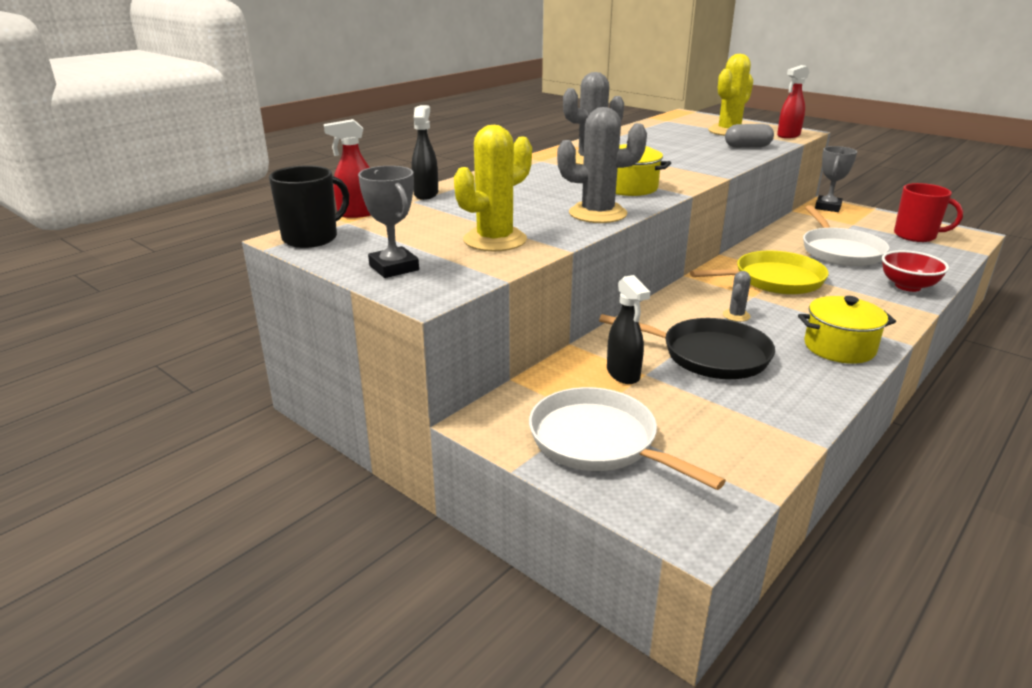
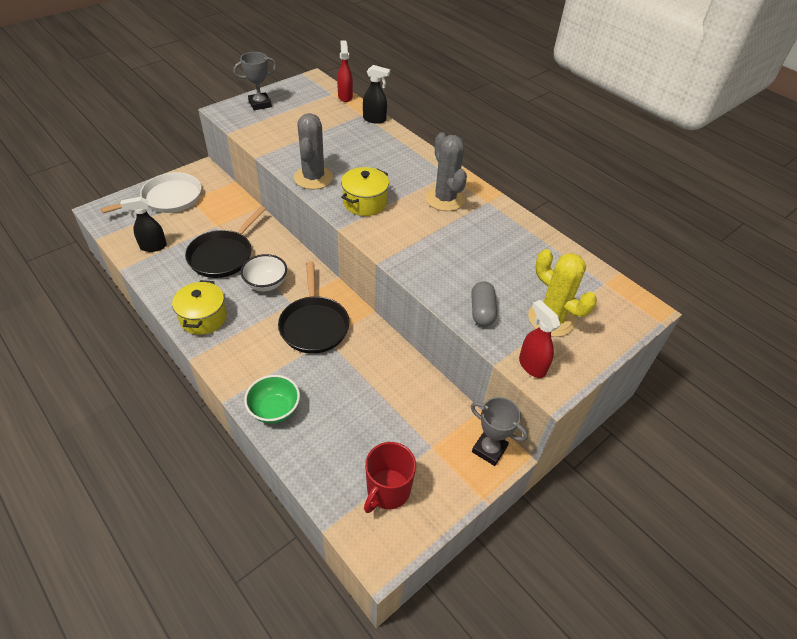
camera: 95 degrees right, 20 degrees up
black mug [269,165,349,248] -> none
yellow cactus [454,125,532,251] -> none
black spray bottle [607,275,650,384] -> black spray bottle moved to [120,197,167,252]
yellow pan [690,251,829,295] -> black pan [278,262,349,354]
grey cactus [723,271,751,322] -> white bowl [240,254,287,291]
white pan [803,205,890,266] -> none
red bowl [882,250,949,292] -> green bowl [244,375,300,424]

